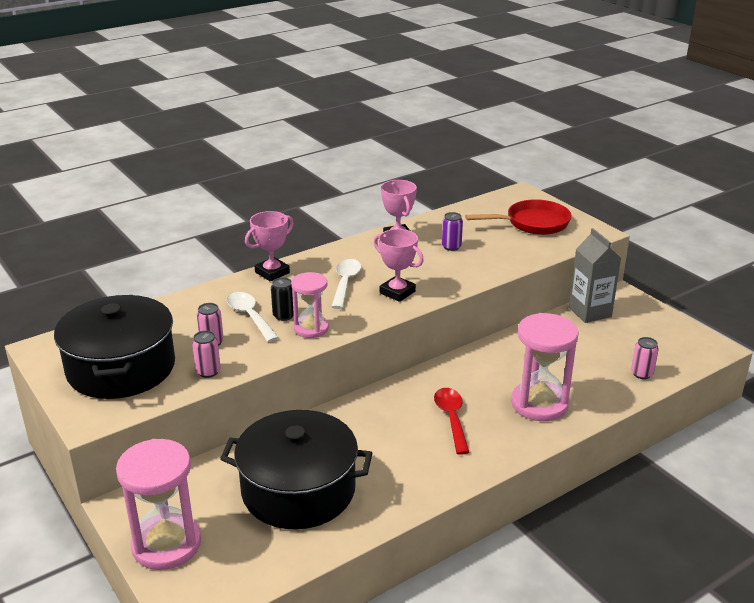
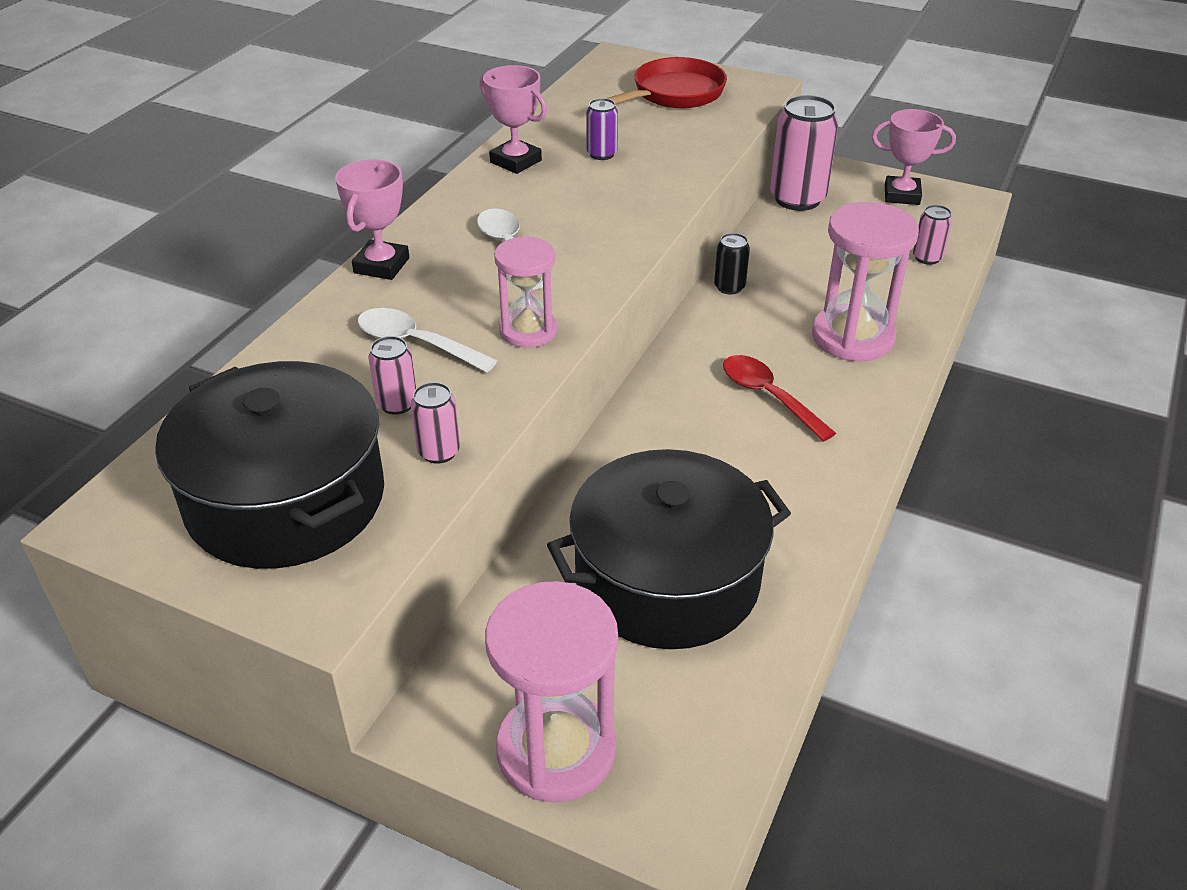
camera: 30 degrees left, 10 degrees up
black can [271,277,294,321] -> black can moved to [714,233,750,295]
pink trophy [374,229,424,302] -> pink trophy moved to [872,109,956,205]
grey carton [569,228,621,323] -> pink can [770,95,839,211]

